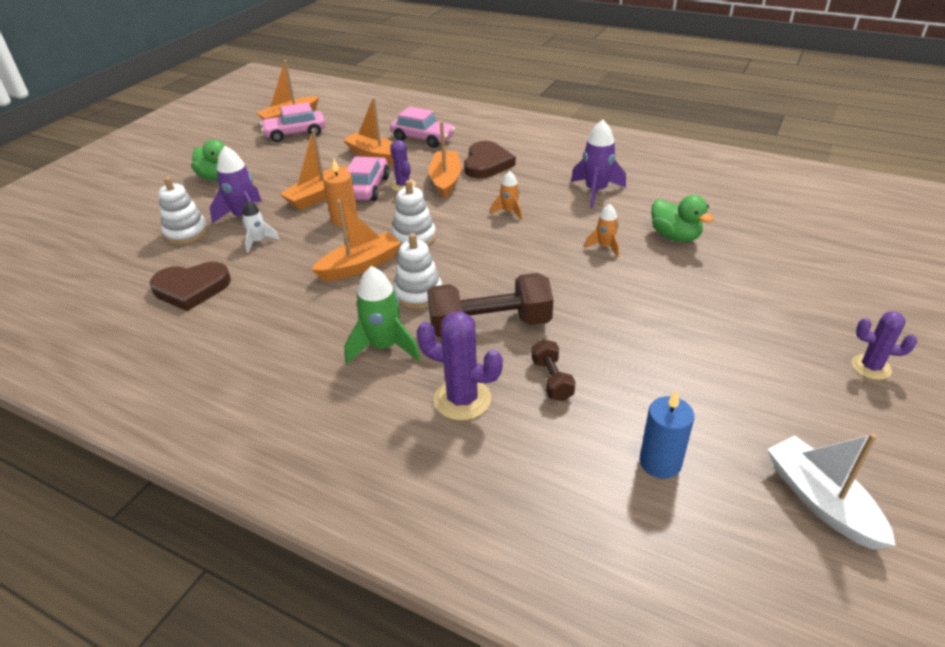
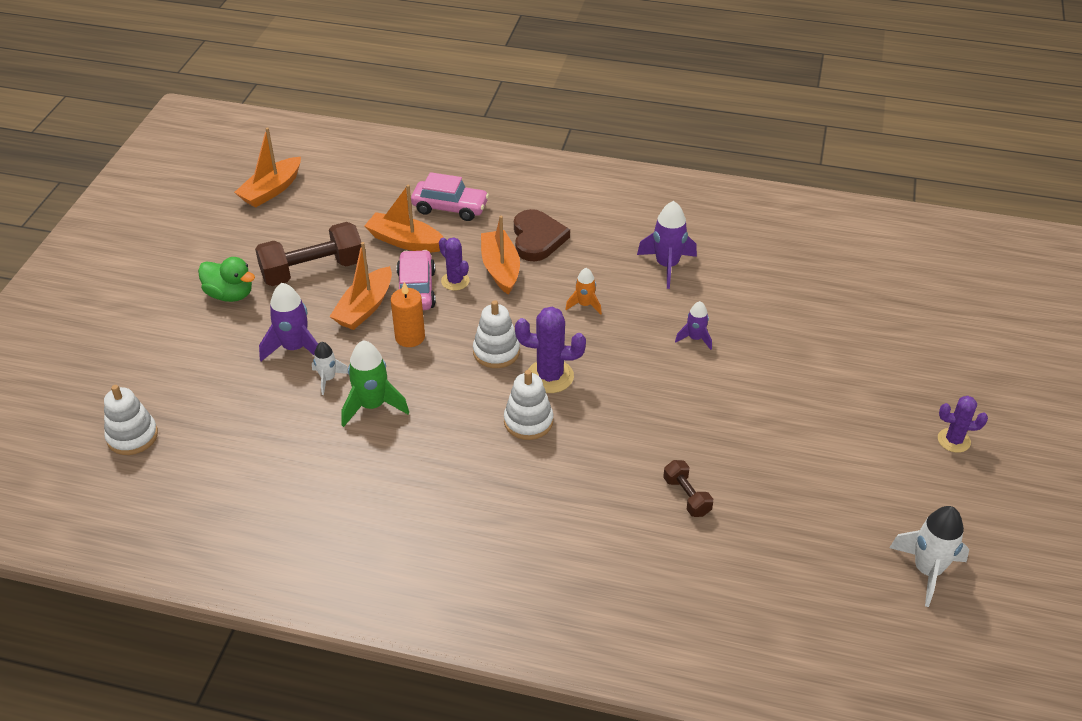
camera: 15 degrees left, 5 degrees up
brown heart [150,262,231,311] -> none
white stacking toy [158,177,208,245] -> white stacking toy moved to [104,385,158,455]
pink car [260,102,326,142] -> none
orange boat [311,200,401,281] -> none
green rocket [345,266,420,364] -> green rocket moved to [341,340,409,427]
purple cactus [416,311,503,421] -> purple cactus moved to [515,307,586,393]
brown dumbbell [427,273,553,338] -> brown dumbbell moved to [255,222,361,286]
orange rocket [584,204,619,257] -> purple rocket [675,301,712,350]
blue candle [640,390,694,479] -> none
green duck [651,195,714,242] -> none
white boat [767,433,896,550] -> white rocket [890,506,969,607]

